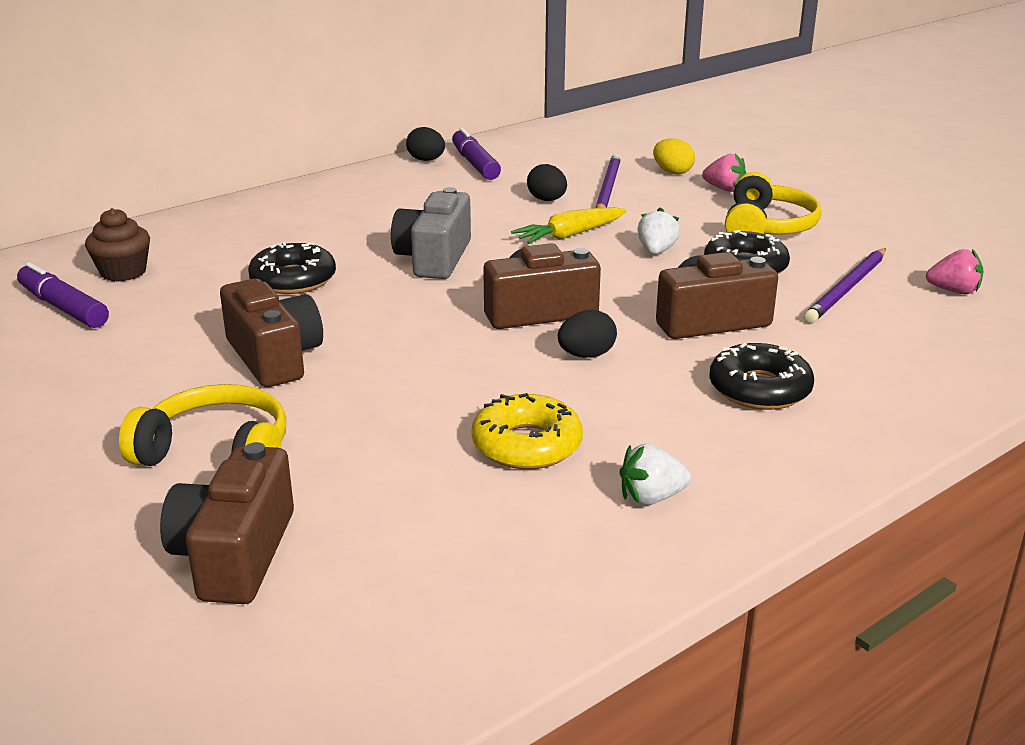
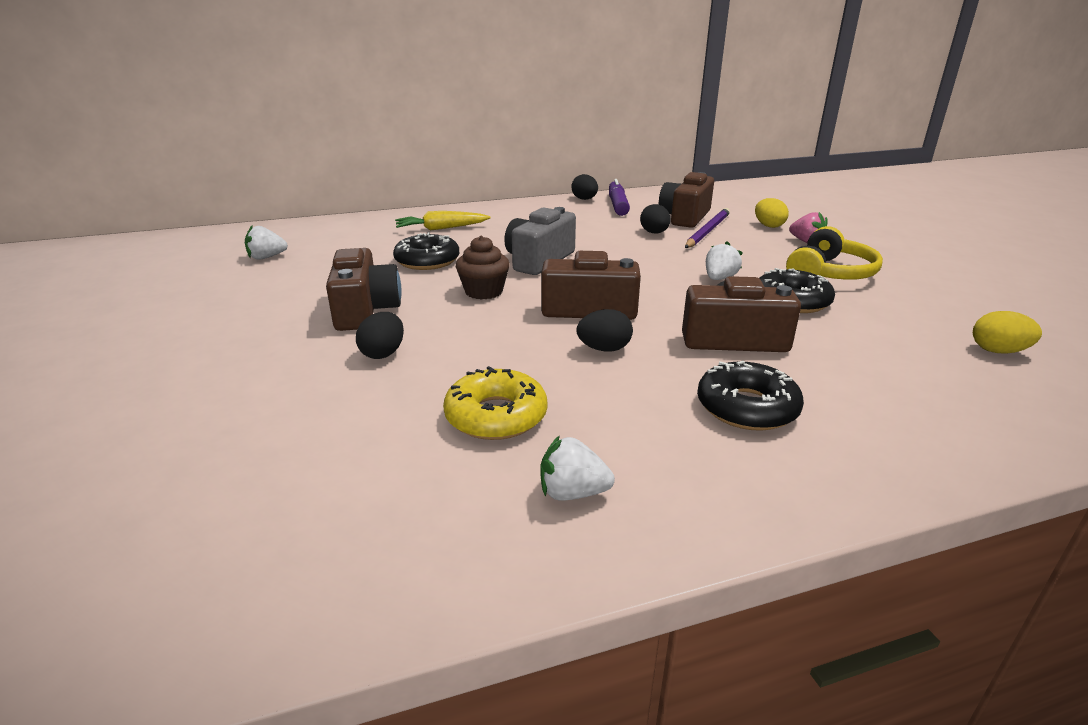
camera: 20 degrees right, 0 degrees up
purple marker [17,262,109,328] -> white strawberry [245,225,288,260]
brown cupcake [85,208,150,282] -> brown cupcake moved to [456,236,510,300]
yellow headphones [119,384,286,466] -> none
brown camera [160,442,294,604] -> brown camera moved to [659,172,714,228]
yellow carrot [511,207,627,244] -> yellow carrot moved to [395,211,491,231]
purple pencil [804,248,886,323] -> none
pink strawberry [926,249,983,294] -> yellow egg [973,311,1042,354]
none -> black egg [356,312,404,359]

